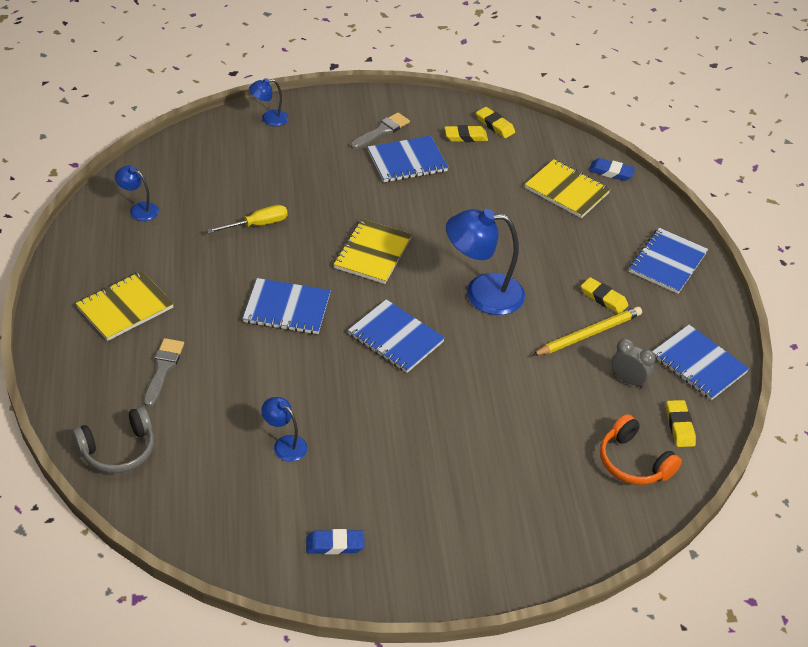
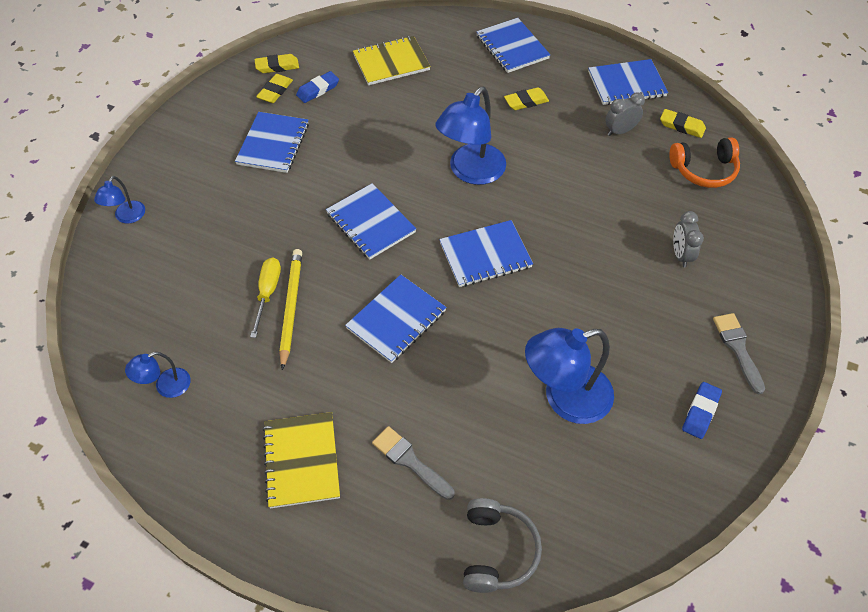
camera: 55 degrees left, 10 degrees up
blue lamp [262,397,308,462] -> blue lamp [525,328,614,424], size x1.97
yellow notebook [333,219,412,284] -> blue notebook [326,183,416,260]
grey brush [350,113,410,149] -> grey brush moved to [713,313,765,394]
yellow pencil [532,307,642,356] -> yellow pencil moved to [279,249,302,370]
blue eraser [589,158,635,181] -> blue eraser moved to [296,71,339,103]
none -> grey clock [673,211,704,267]

